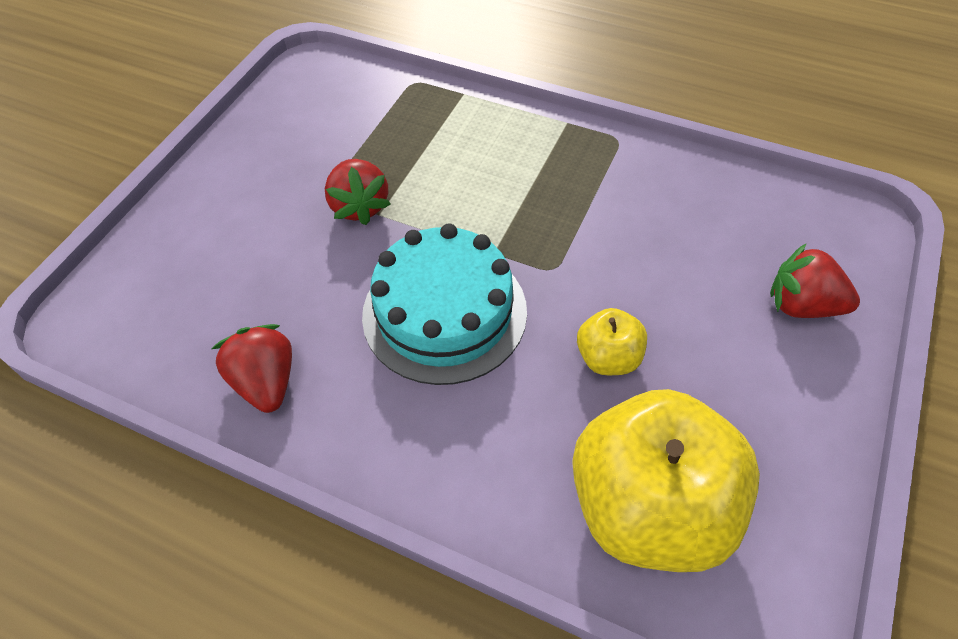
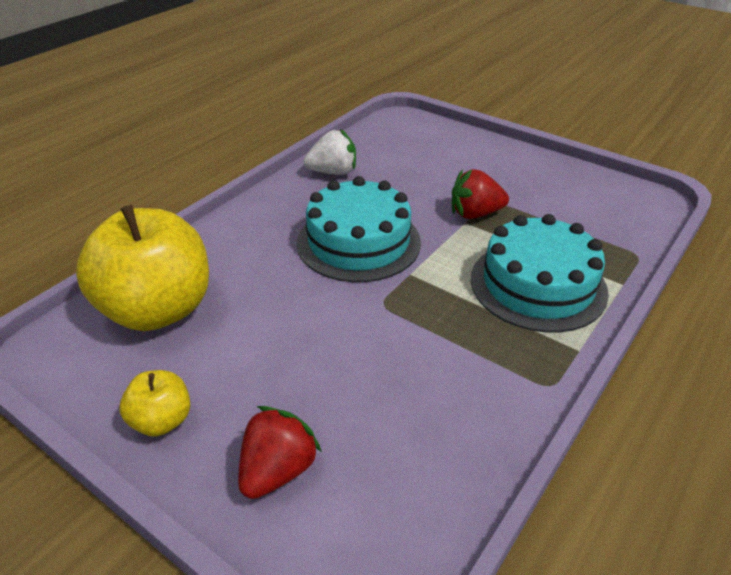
camera: 100 degrees right, 15 degrees down
red strawberry [212,324,292,413] -> white strawberry [304,129,356,175]
yellow apple [577,308,647,375] -> yellow apple moved to [119,370,190,437]
none -> turquoise cake [471,214,609,332]

